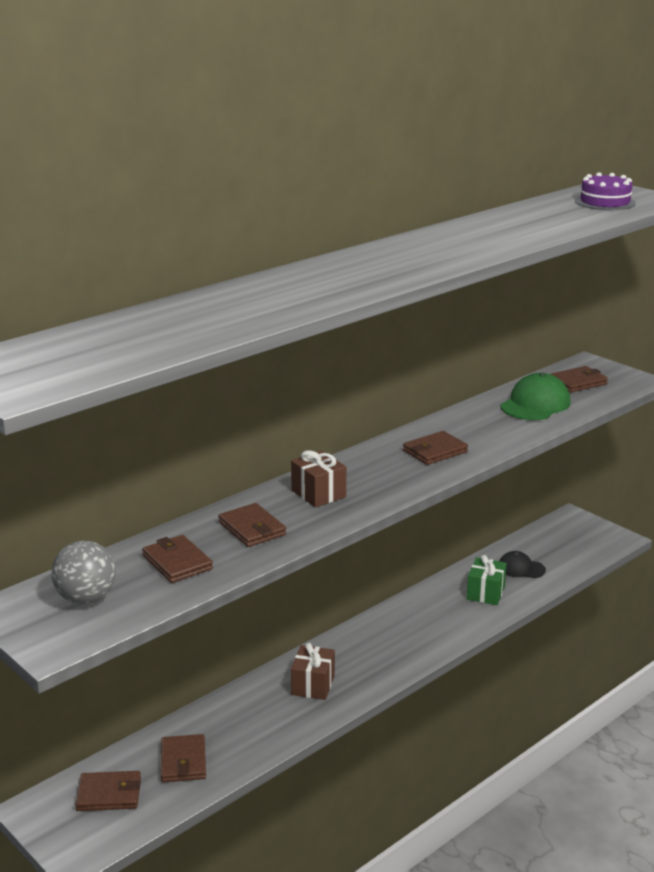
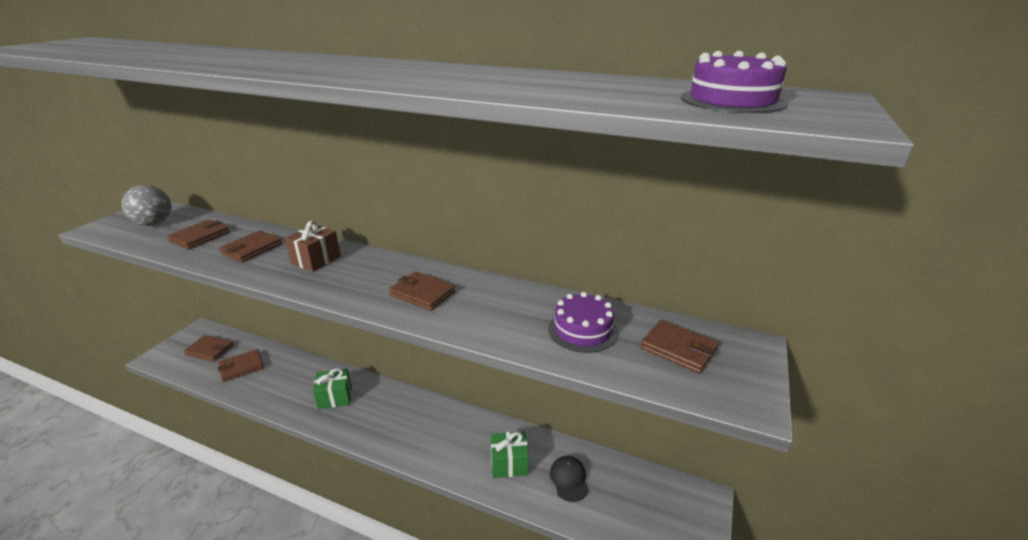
camera: 65 degrees right, 5 degrees up
brown wallet [75,771,141,811] -> brown wallet turned 45 degrees counterclockwise [184,335,234,362]
brown gift [291,643,335,700] -> green gift [313,368,352,409]
green cap [500,373,571,420] -> purple cake [548,292,618,353]

